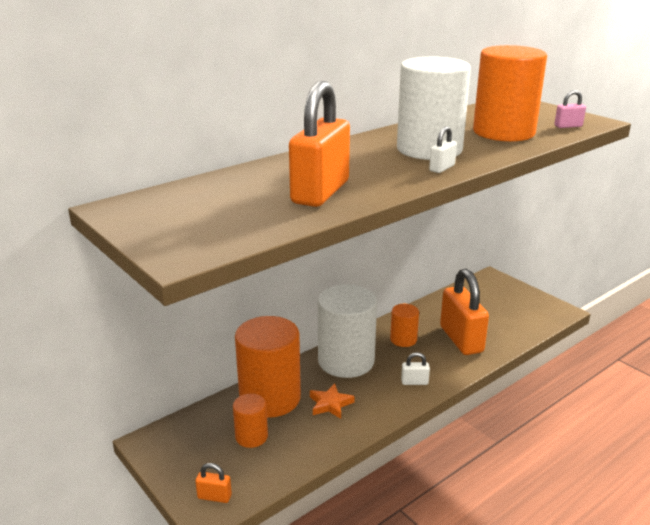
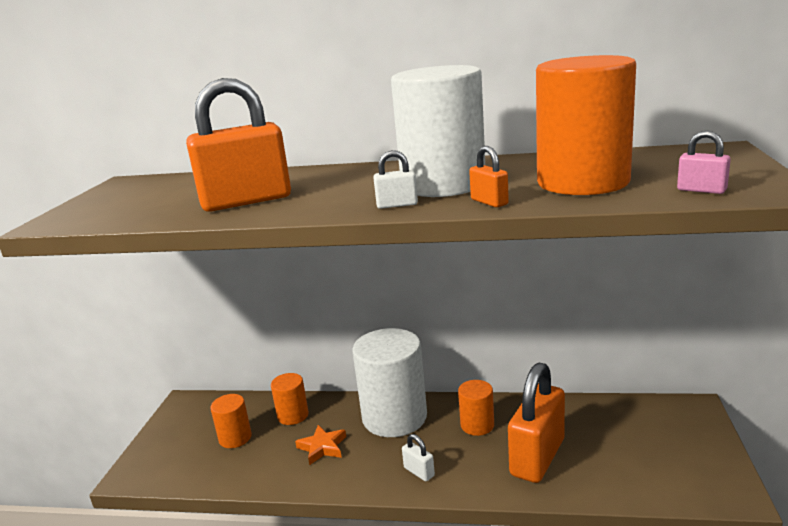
camera: 50 degrees right, 5 degrees down
orange padlock [195,463,232,503] -> orange padlock moved to [469,146,509,207]
orange cylinder [235,316,301,418] -> orange cylinder [271,373,309,425], size x0.50

